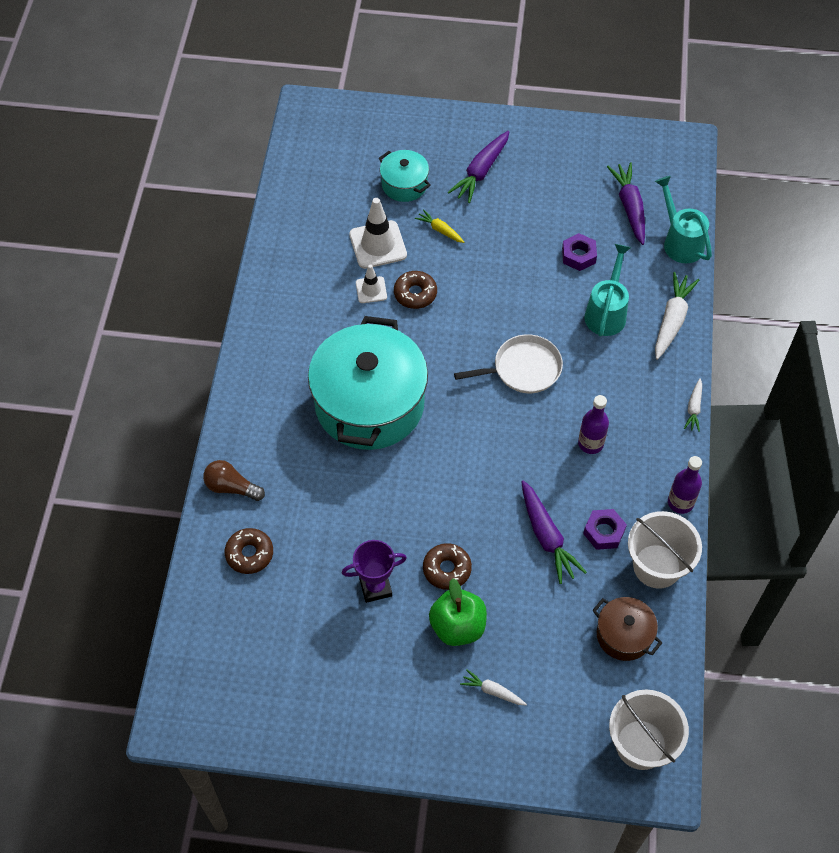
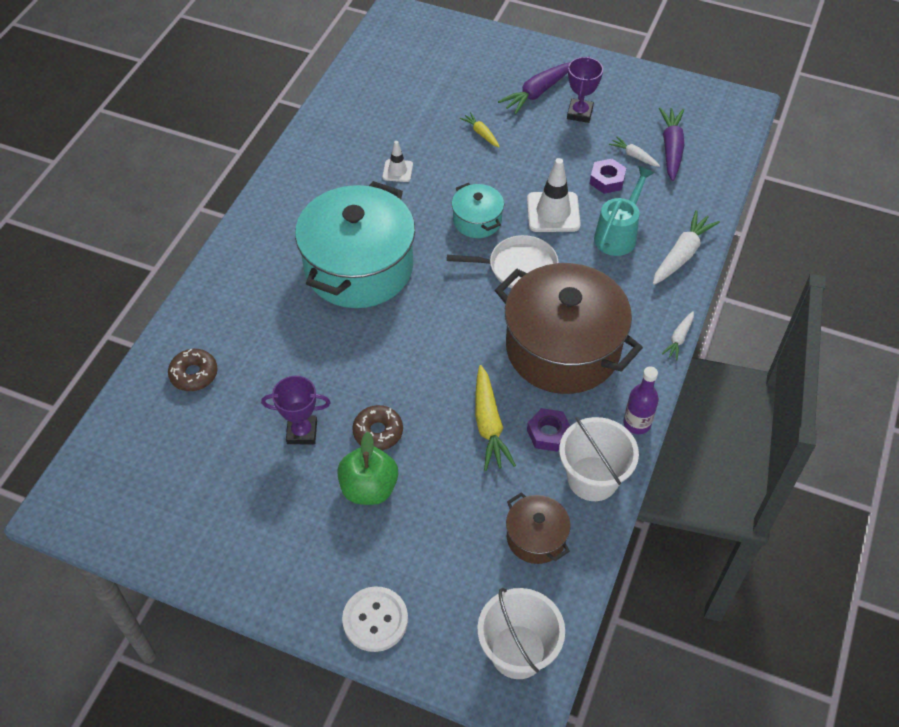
camera: 15 degrees right, 5 degrees down
brown light bulb [203,460,265,501] -> none
white traffic cone [349,198,407,269] -> white traffic cone moved to [527,158,581,232]
turquoise pot [379,150,431,202] -> turquoise pot moved to [452,183,504,238]
brown donut [394,271,437,309] -> none
white carrot [460,669,527,705] -> white carrot moved to [609,136,660,167]
purple carrot [521,480,587,584] -> yellow carrot [475,365,516,471]
purple bottle [578,395,609,454] -> brown pot [495,263,643,394]
turquoise watering can [655,176,712,263] -> none
none -> white button [342,586,408,652]
none -> purple trophy [567,57,603,123]

